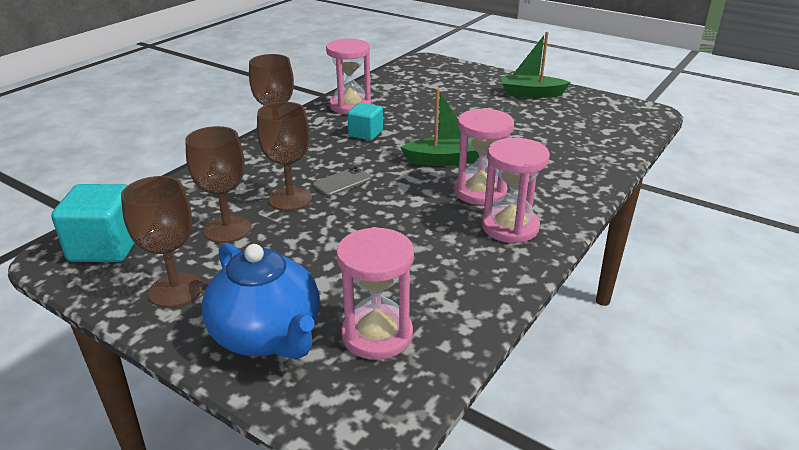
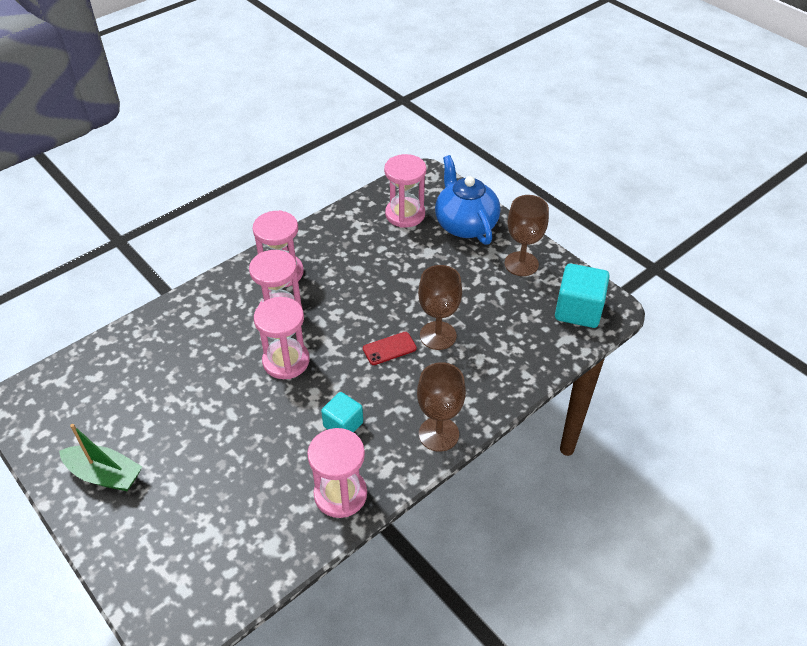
camera: 165 degrees left, 15 degrees up
brown goblet [185,126,251,243] -> none
grey phone [313,167,372,196] -> red phone [363,332,417,365]
green boat [400,88,479,166] -> pink hourglass [254,297,310,379]

